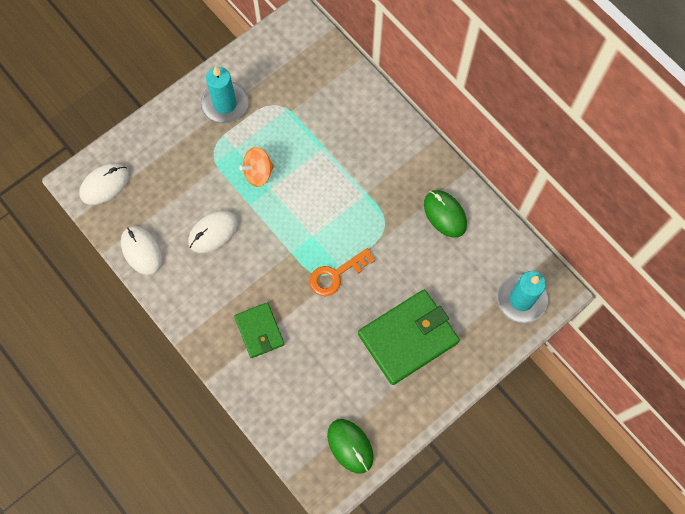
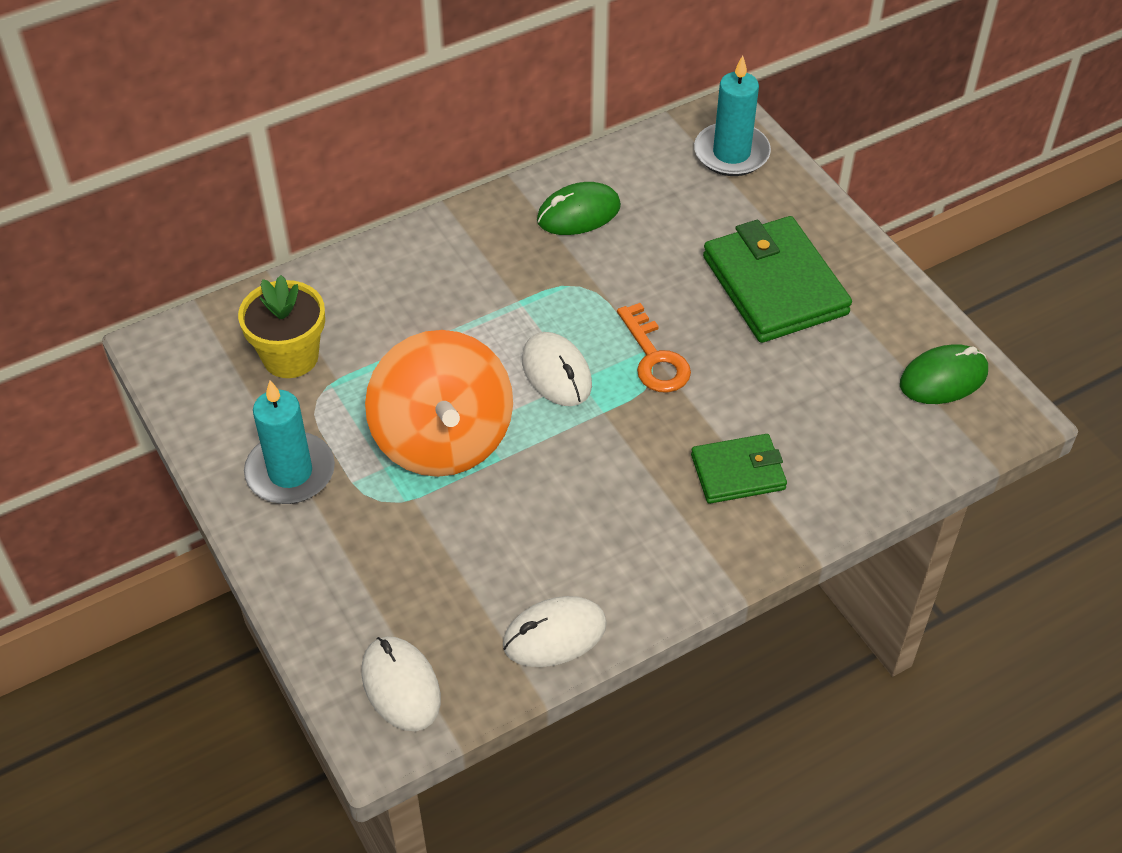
camera: 80 degrees left, 20 degrees down
white mouse [188,211,238,253] -> white mouse moved to [522,332,592,406]
orange spinning top [239,147,274,187] -> orange spinning top [365,330,513,477], size x2.02
none -> yellow flower pot [238,275,325,378]

